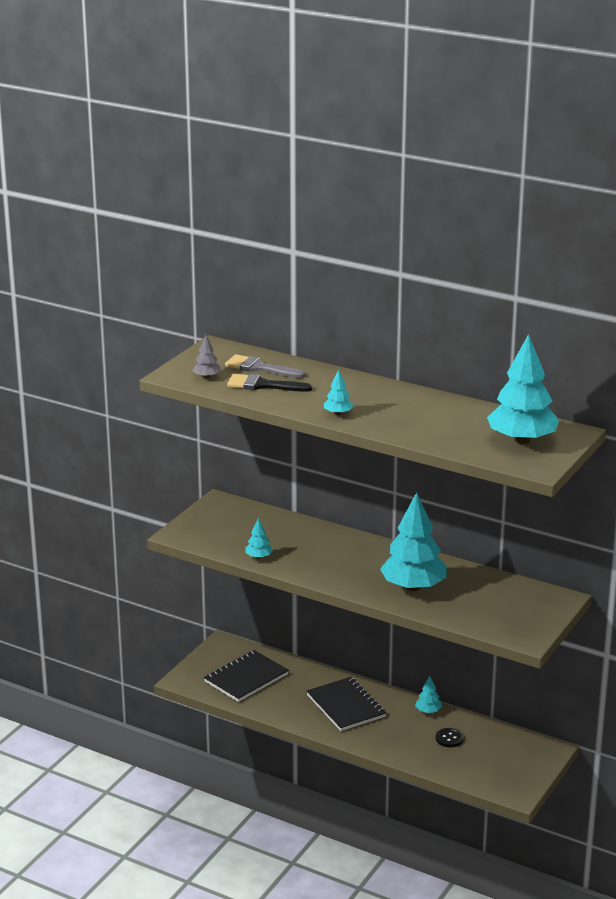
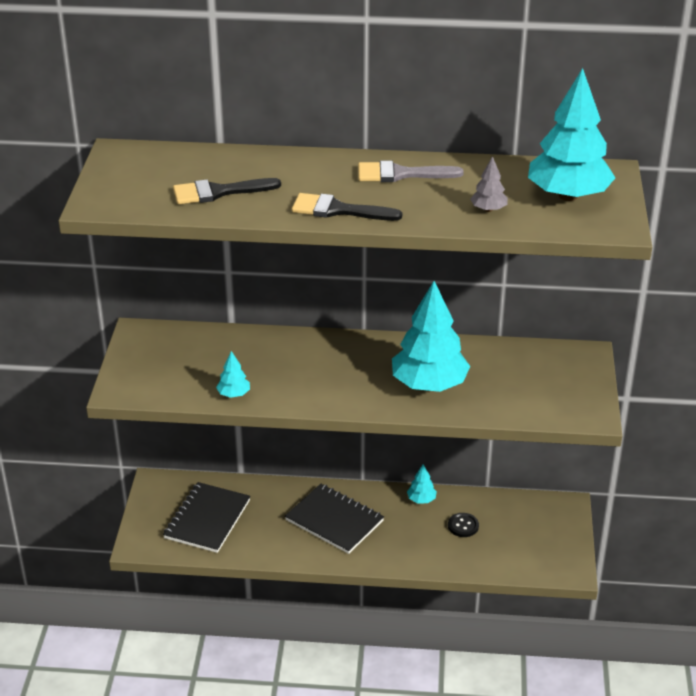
camera: 25 degrees left, 10 degrees up
grey tree [193,335,221,378] -> grey tree moved to [470,156,508,212]
grey brush [225,354,305,378] -> grey brush moved to [358,161,464,182]
turquoise tree [324,370,353,415] -> black brush [292,193,402,221]

